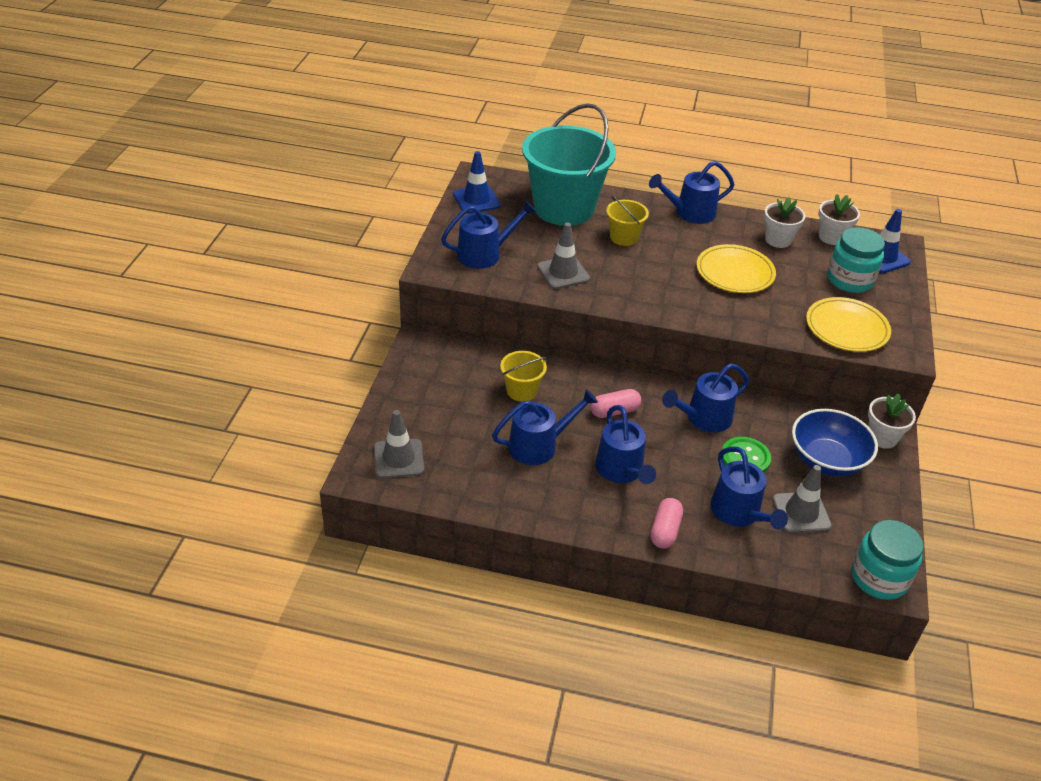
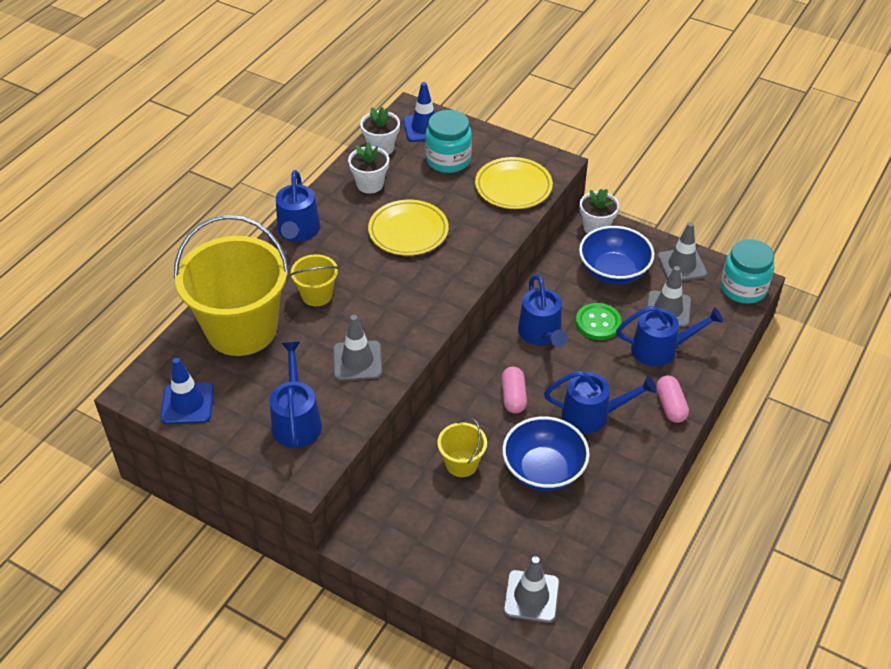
camera: 70 degrees left, 5 degrees up
blue watering can [492,389,598,465] -> blue bowl [502,417,590,491]
turquoise bucket [522,103,616,226] -> yellow bucket [174,215,289,356]
pink capsule [650,498,683,548] -> pink capsule turned 45 degrees clockwise [656,376,689,423]
none -> grey traffic cone [657,222,707,281]

